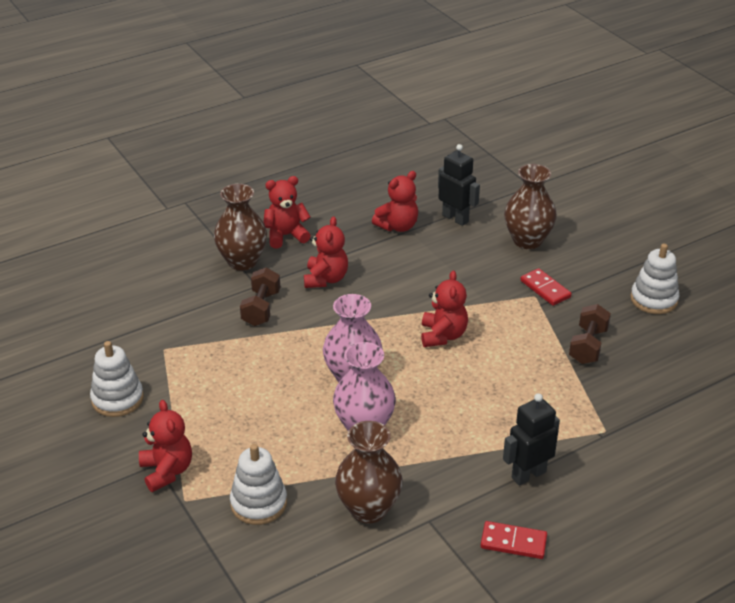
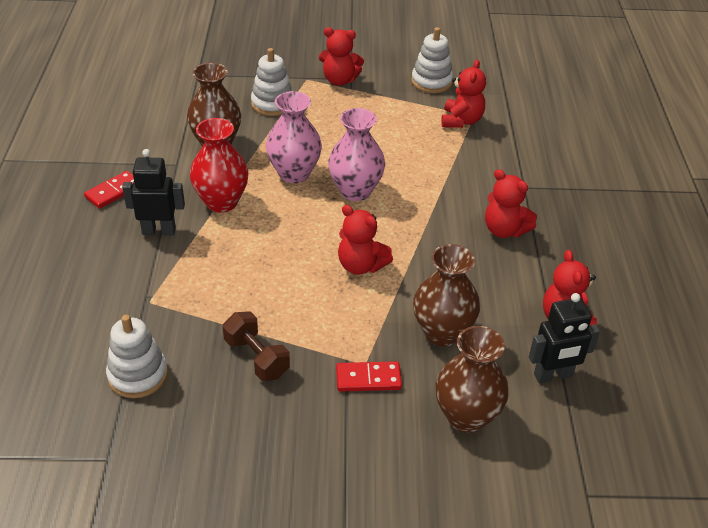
camera: 120 degrees right, 5 degrees up
brown vase [214,184,267,271] -> brown vase moved to [413,244,480,346]
brown dumbbell [240,268,280,326] -> none
red teddy bear [263,176,311,248] -> red teddy bear moved to [441,60,486,128]
black robot [503,393,560,486] -> black robot turned 90 degrees counterclockwise [122,149,185,235]
white stacking toy [630,244,680,314] -> white stacking toy moved to [106,315,168,398]
none -> red vase [190,118,249,213]

